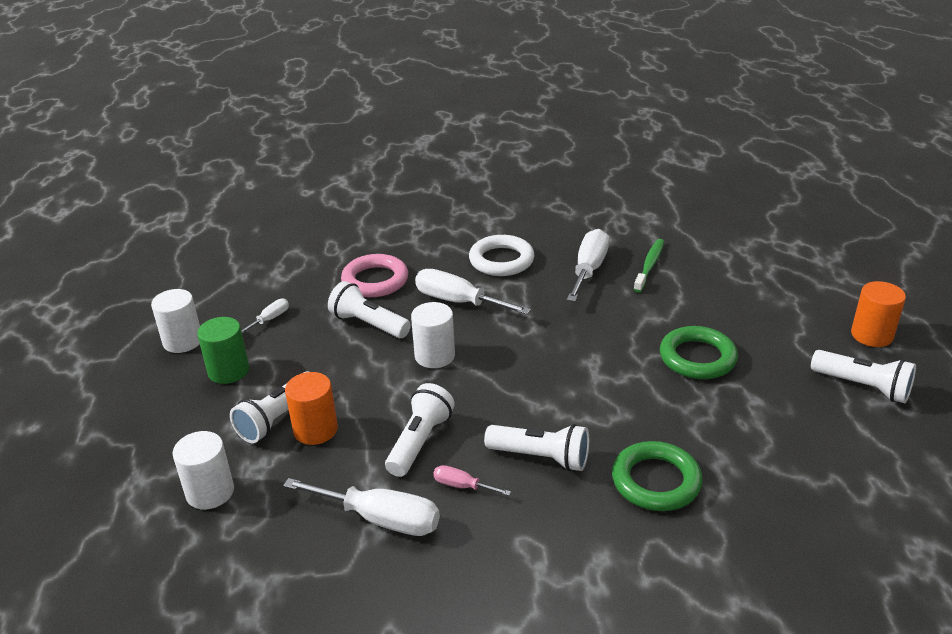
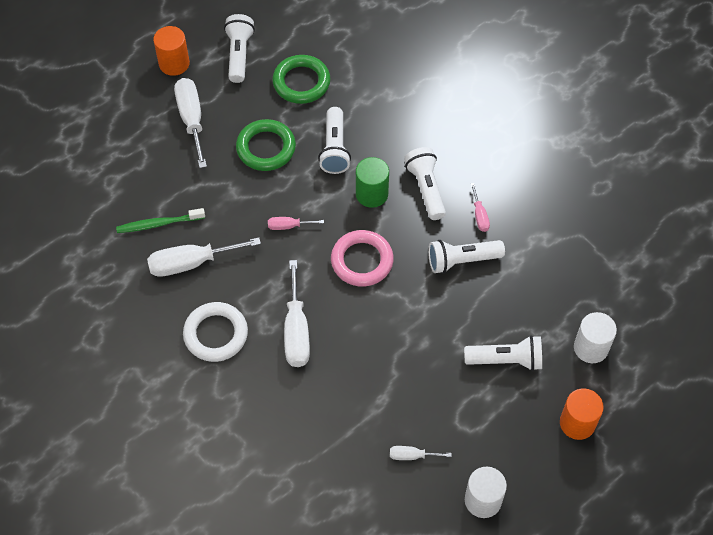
camera: 125 degrees left, 25 degrees up
green cylinder [197,317,249,384] -> green cylinder moved to [356,157,389,208]
white screwdriver [283,478,440,536] -> white screwdriver moved to [174,78,207,168]
orange cylinder [285,372,338,445] -> orange cylinder moved to [560,388,604,440]
white flashlight [328,281,411,338] -> white flashlight moved to [318,107,351,174]
pink ring [341,254,408,297] -> pink ring moved to [331,230,394,287]
white cylinder [411,302,455,368] -> none
green ring [612,441,703,511] -> green ring moved to [272,55,330,104]
none -> pink screwdriver [268,217,324,230]

